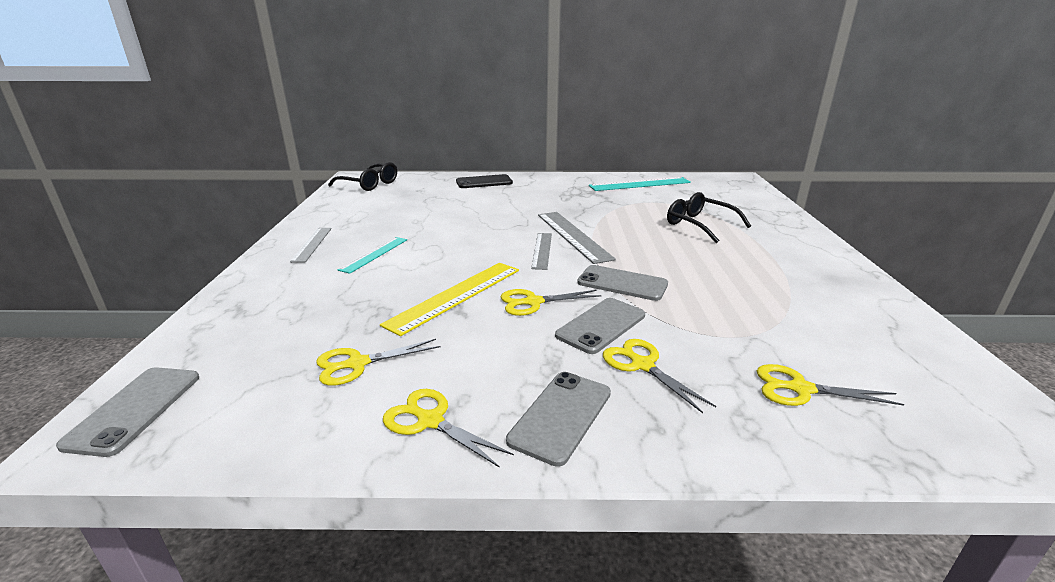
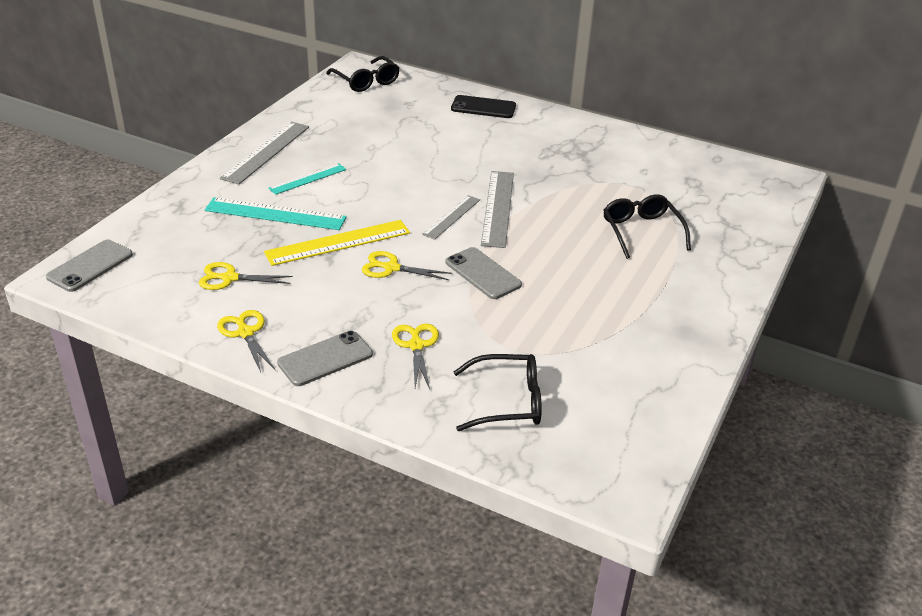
camera: 25 degrees right, 10 degrees up
grey ruler [290,228,332,263] -> grey ruler [220,122,309,185], size x1.62
grey phone [555,298,645,354] -> none
turquoise ruler [589,177,691,191] -> turquoise ruler moved to [205,197,347,230]
yellow scissors [757,364,905,406] -> black glasses [454,354,542,431]

